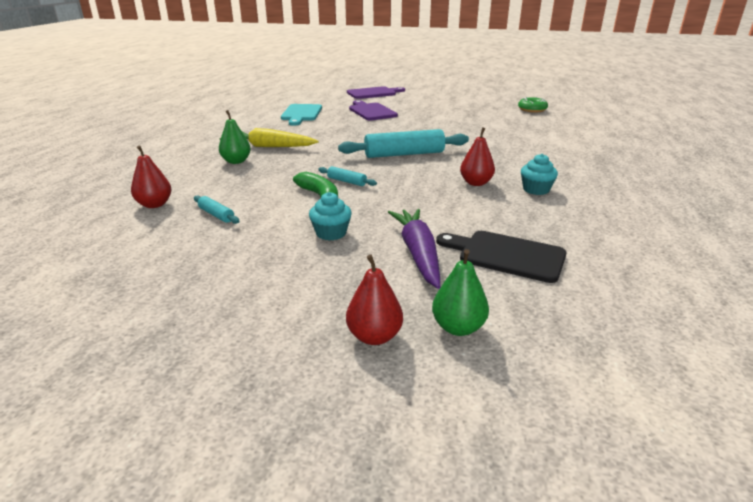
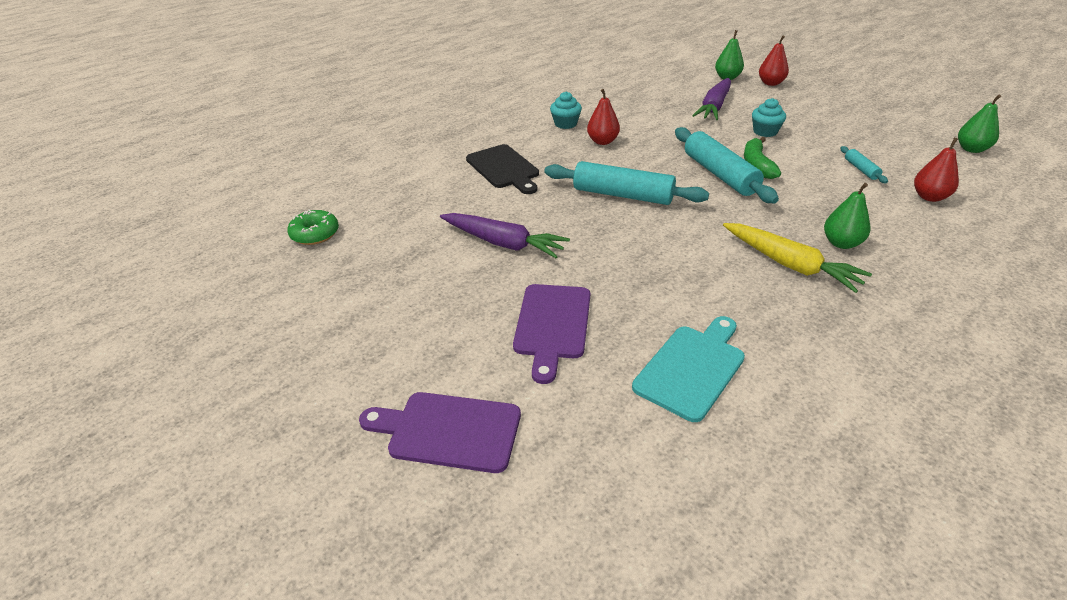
camera: 145 degrees left, 10 degrees up
turquoise rolling pin [318,166,377,186] -> turquoise rolling pin [675,127,779,203], size x2.16
black cutting board [436,231,567,283] -> black cutting board moved to [466,144,539,194]
none -> purple carrot [440,213,570,258]
none -> green pear [958,95,1001,153]

